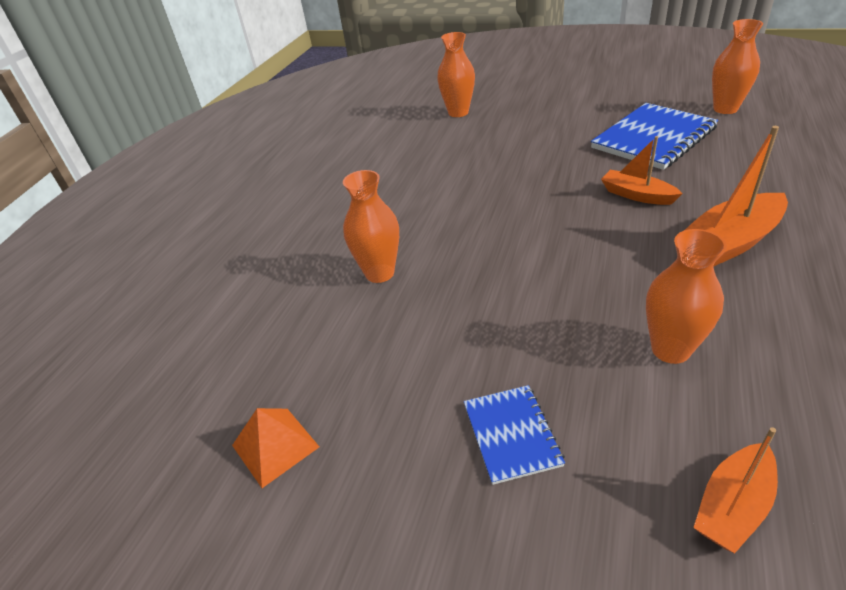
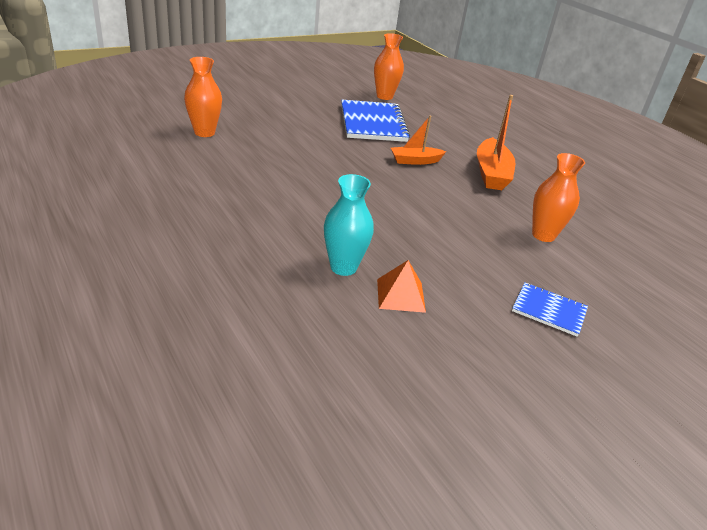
camera: 60 degrees left, 5 degrees down
orange pyramid [232,408,319,488] -> orange pyramid moved to [377,260,426,313]
orange vase [343,170,399,283] -> turquoise vase [324,174,374,276]
orange boat [693,427,778,553] -> none

